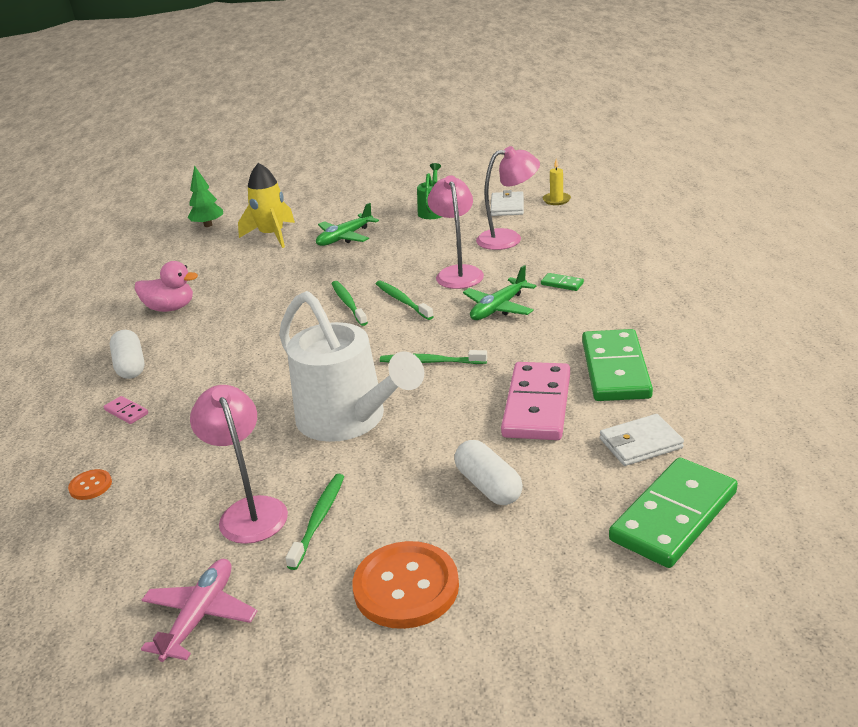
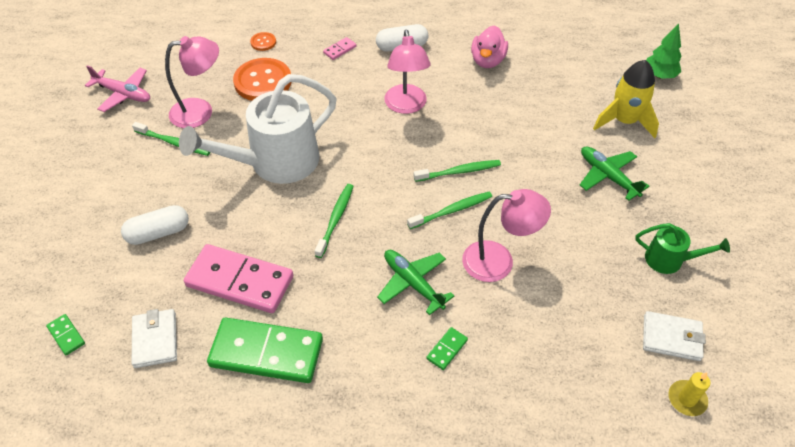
camera: 95 degrees right, 20 degrees up
orange button [352,541,459,629] -> orange button moved to [233,58,291,101]
pink lamp [476,146,540,250] -> pink lamp moved to [384,30,431,114]
green domino [609,458,738,568] -> green domino [46,314,85,355], size x0.41

